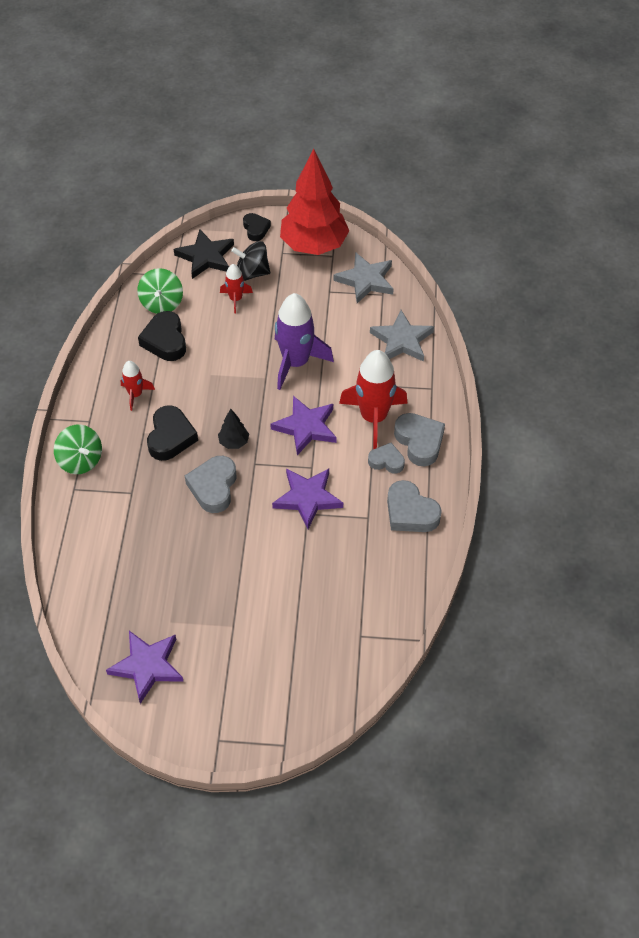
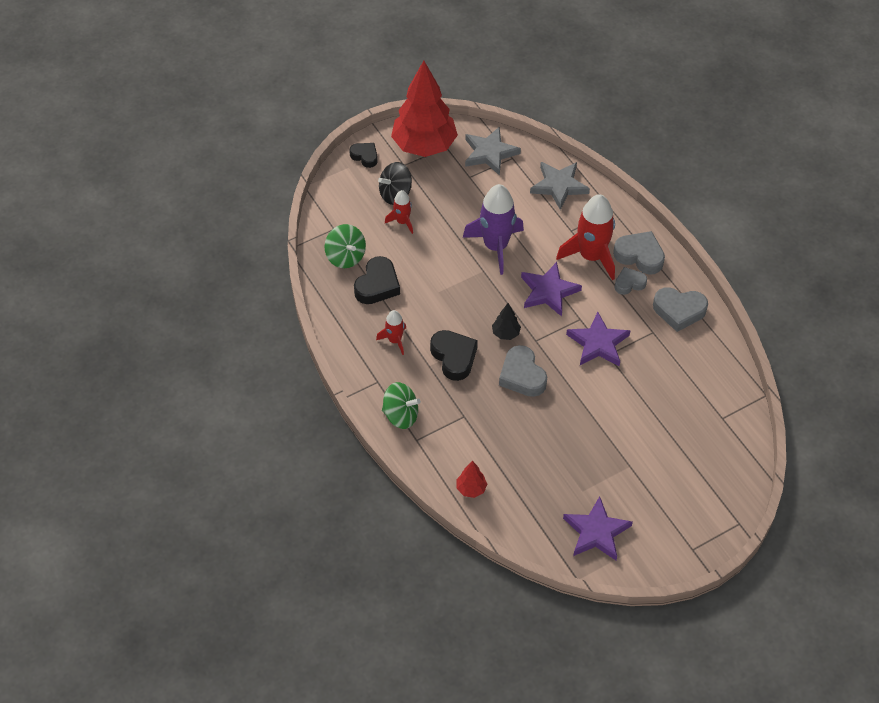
camera: 35 degrees left, 0 degrees up
black heart [138,311,186,361] -> black heart turned 105 degrees counterclockwise [354,256,400,304]
black star [174,229,234,279] -> none
none -> red tree [457,461,487,498]

